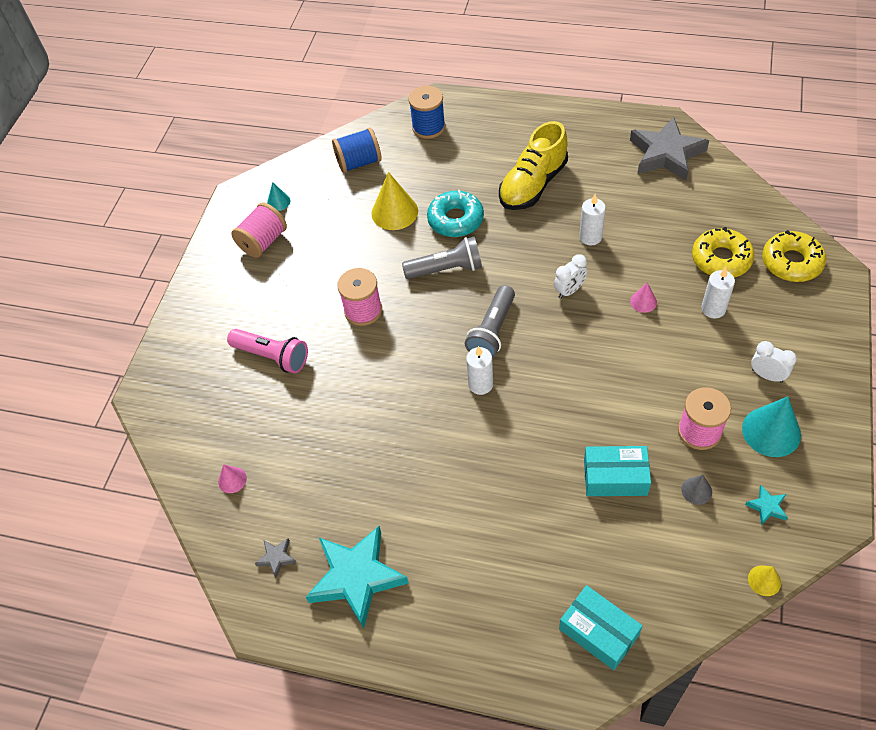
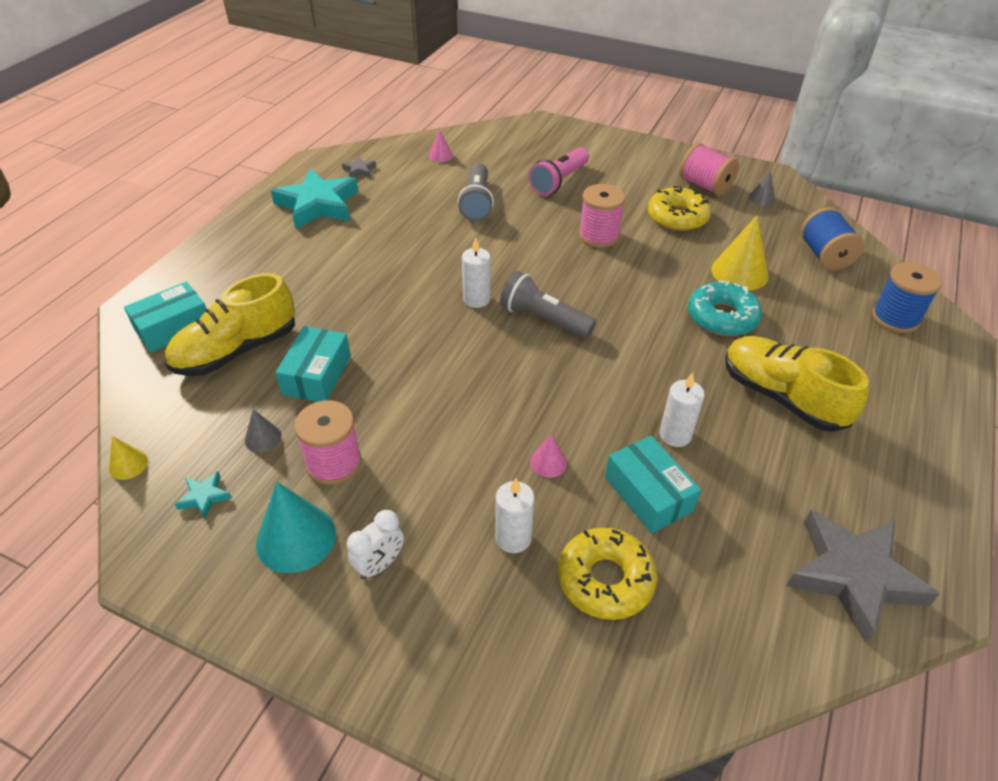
camera: 95 degrees right, 10 degrees down
turquoise cone [267,182,290,211] -> grey cone [749,171,775,206]
grey flashlight [402,236,482,279] -> grey flashlight moved to [458,163,494,221]
white clock [554,254,587,299] -> none
yellow donut [762,230,826,282] -> yellow donut moved to [648,186,711,231]
none -> yellow shoe [165,273,295,376]
none -> turquoise box [605,435,701,533]

